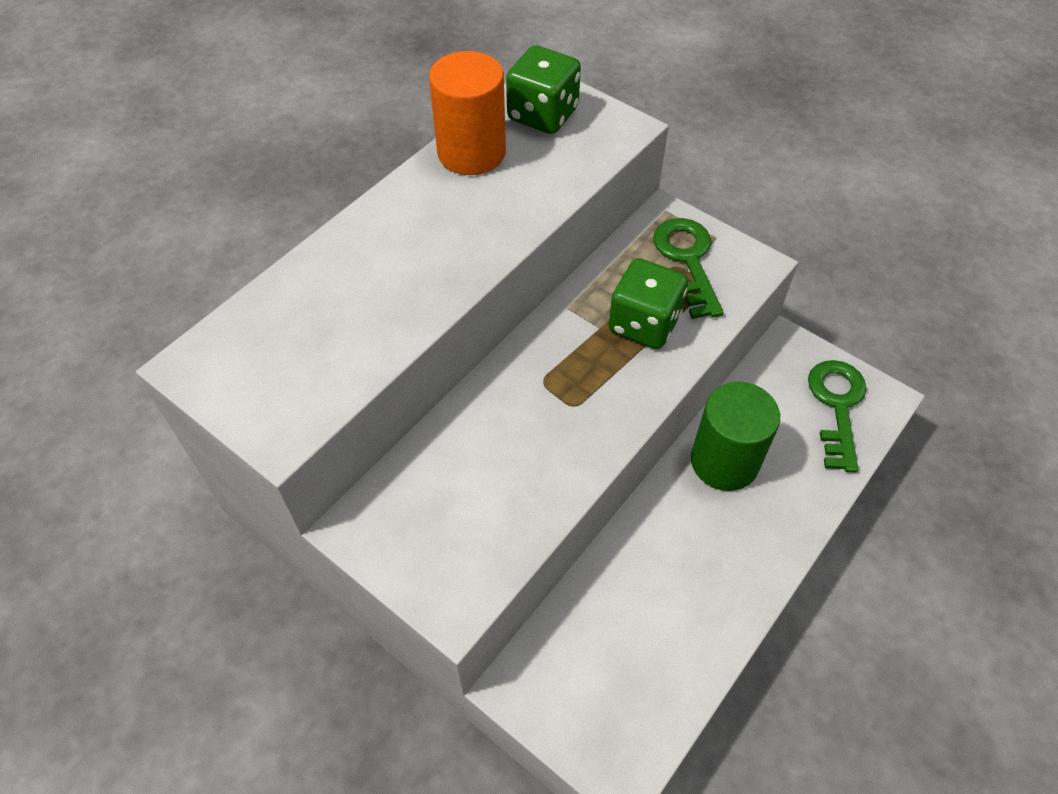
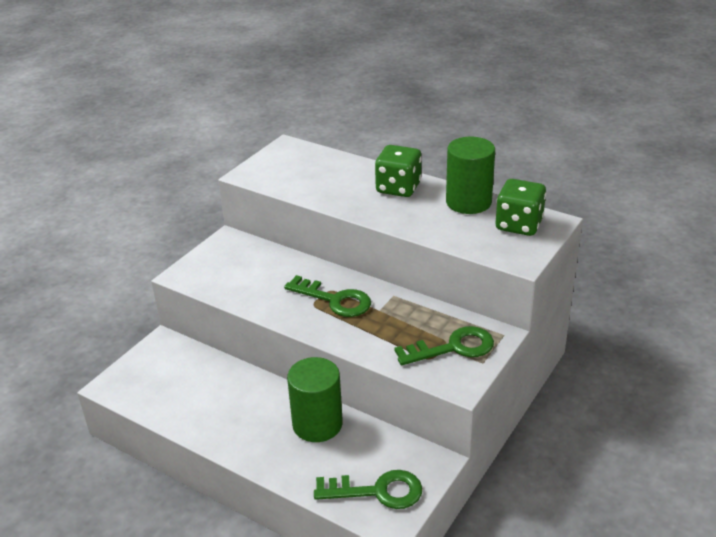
camera: 85 degrees right, 20 degrees down
orange cylinder [429,51,506,175] -> green cylinder [446,137,495,214]
green dice [609,258,688,349] -> green dice moved to [375,145,422,197]
none -> green key [284,275,371,317]

